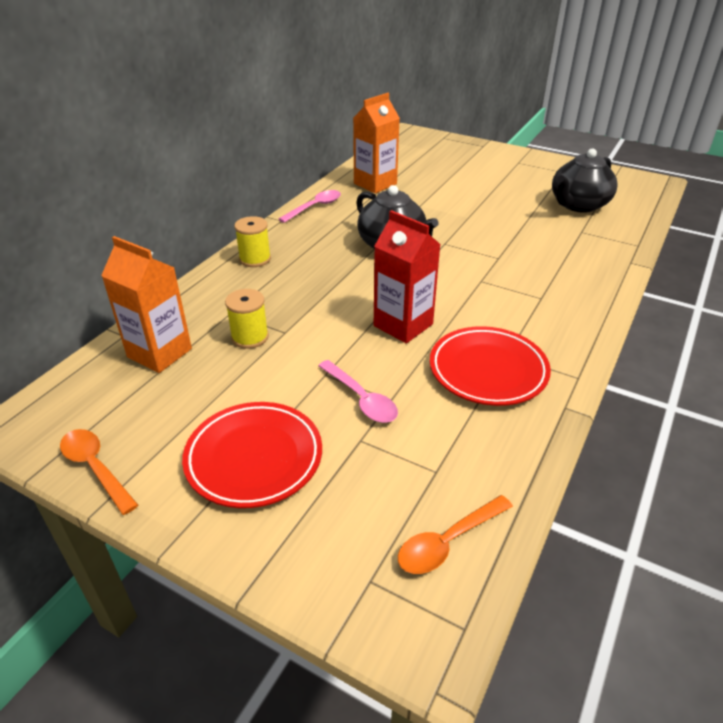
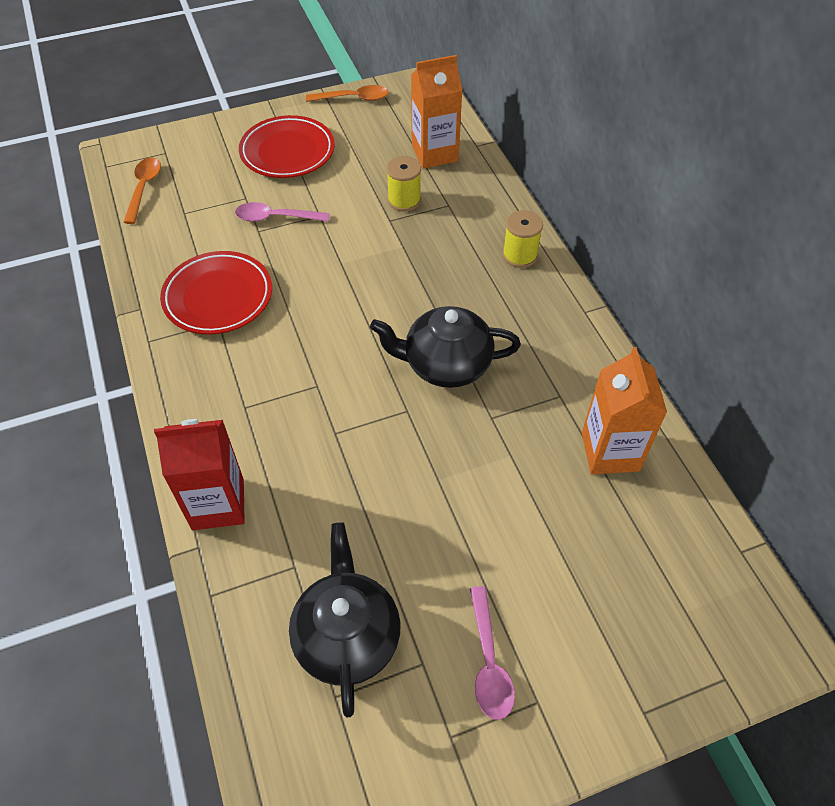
camera: 130 degrees right, 15 degrees up
pink spoon [279,190,341,223] -> pink spoon moved to [470,586,515,720]
red carton [374,210,441,343] -> red carton moved to [154,419,245,530]

